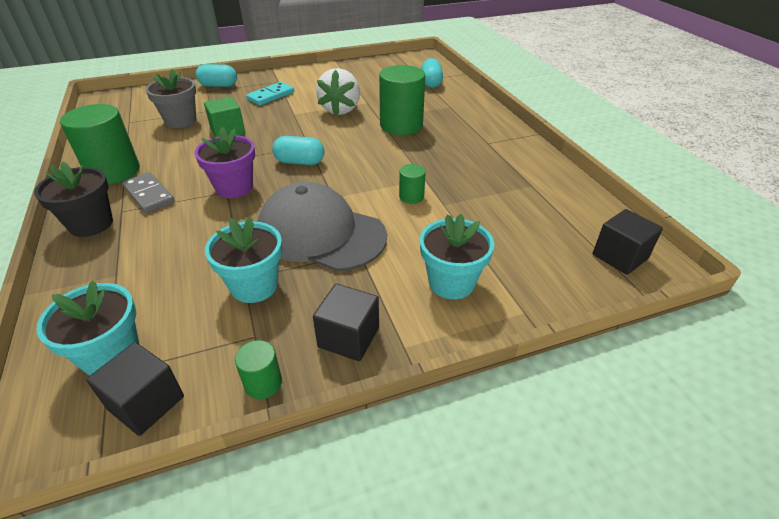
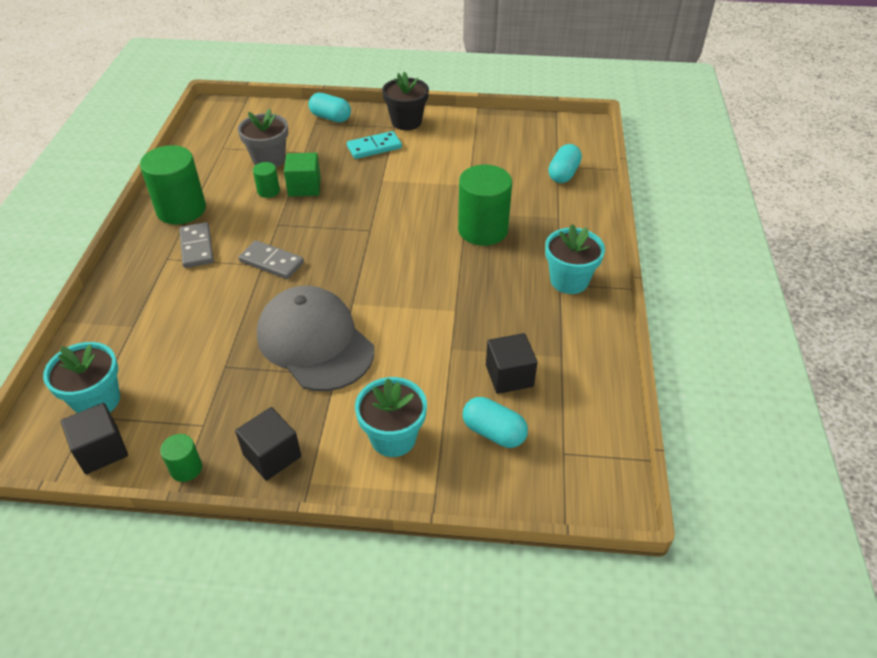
camera: 25 degrees right, 5 degrees up
black flower pot [34,161,113,237] -> black flower pot moved to [382,72,429,130]
purple flower pot [194,127,255,198] -> grey domino [238,240,304,279]
turquoise flower pot [205,217,282,303] -> turquoise flower pot moved to [545,224,605,294]
turquoise capsule [272,136,325,165] -> turquoise capsule moved to [462,397,528,448]
white strawberry [316,68,360,116] -> none
green cylinder [399,164,426,204] -> green cylinder moved to [253,162,280,198]
black cube [592,209,663,275] -> black cube moved to [486,333,537,394]

